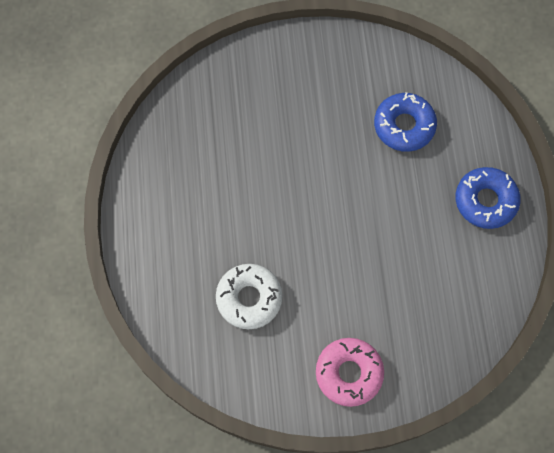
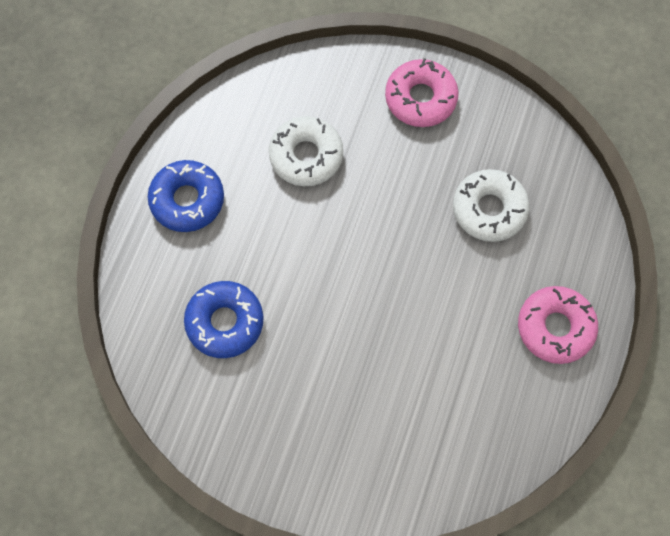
camera: 155 degrees left, 0 degrees up
none -> white donut [269,116,343,186]
none -> pink donut [518,286,598,364]

